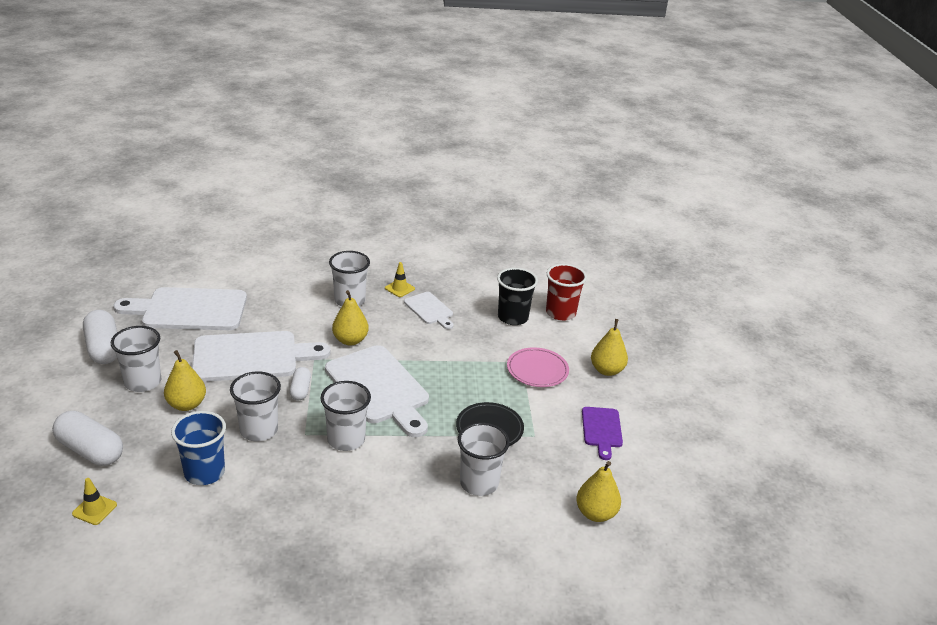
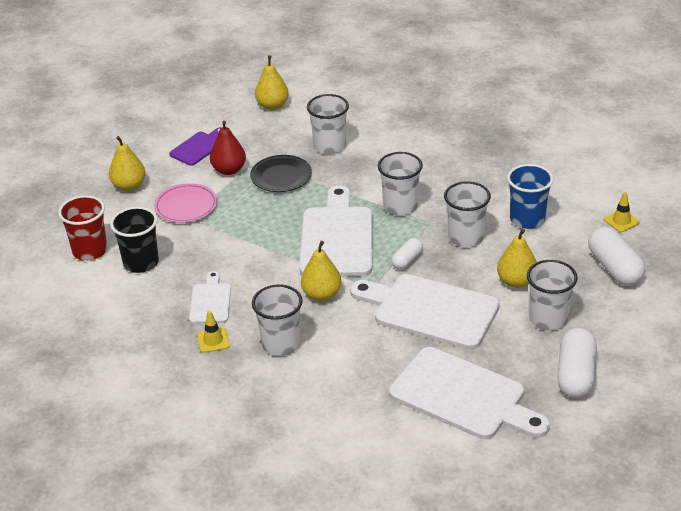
camera: 140 degrees left, 5 degrees up
none -> red pear [210,120,246,175]

